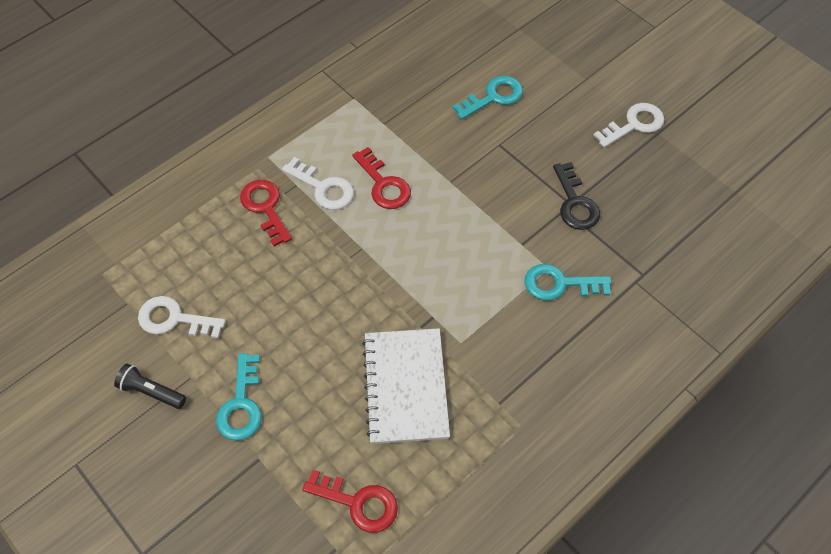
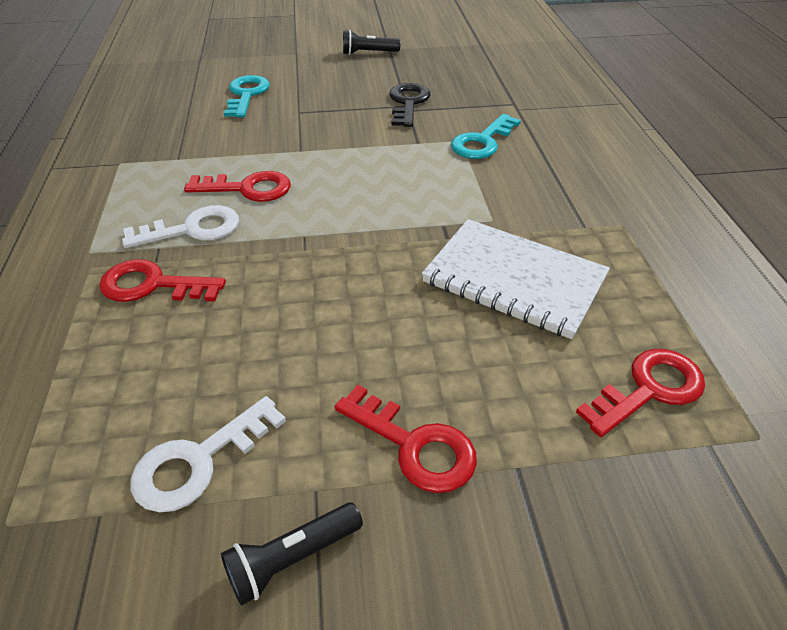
camera: 55 degrees left, 15 degrees down
turquoise key [216,353,262,441] -> red key [335,385,477,493]
black key [553,162,600,230] -> black key turned 105 degrees counterclockwise [389,83,430,127]
white key [593,103,664,148] -> black flashlight [343,30,400,55]

